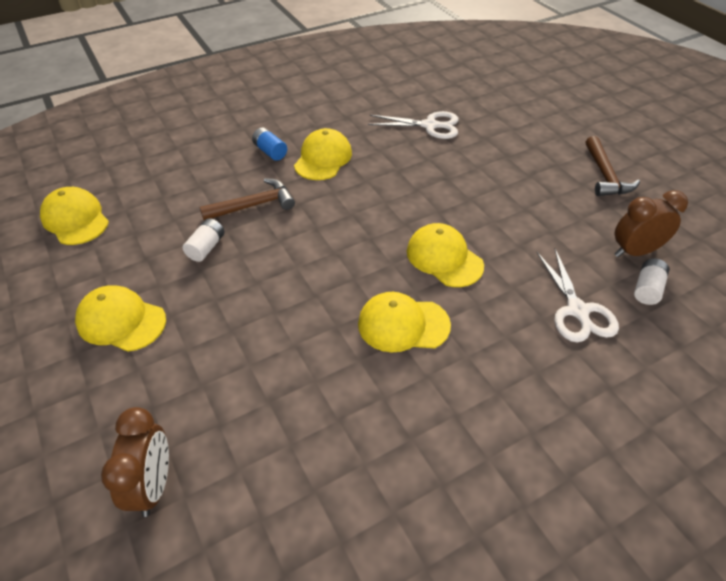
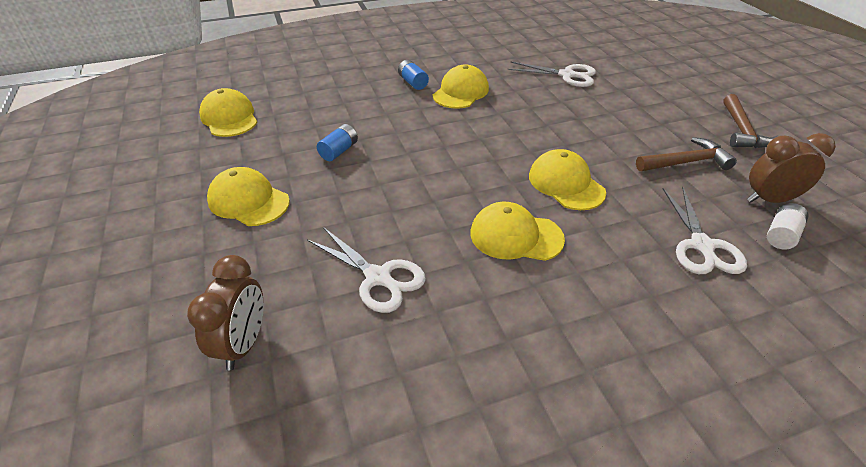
camera: 10 degrees right, 5 degrees down
white battery [183,218,224,262] -> blue battery [317,124,358,161]
brown hammer [200,178,295,221] -> brown hammer moved to [636,137,737,171]
none -> white scissors [307,227,426,313]

